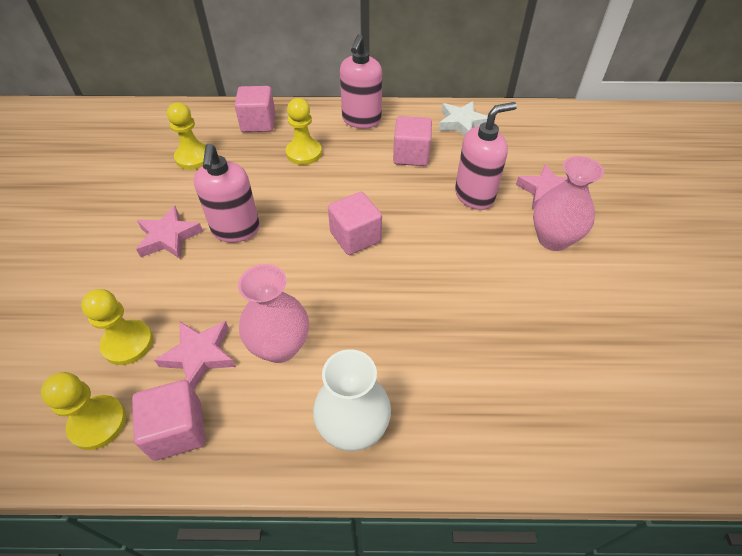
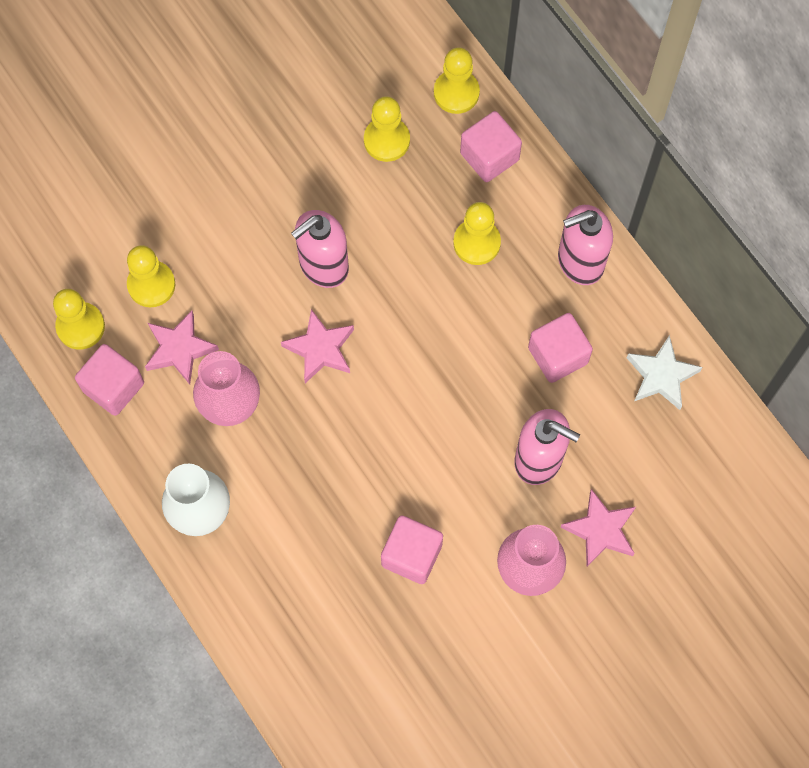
camera: 55 degrees right, 20 degrees up
pink star [136,206,203,259] -> pink star moved to [281,309,354,383]
pink cube [328,192,382,255] -> pink cube moved to [381,515,443,584]
none -> yellow pawn [434,47,480,114]

